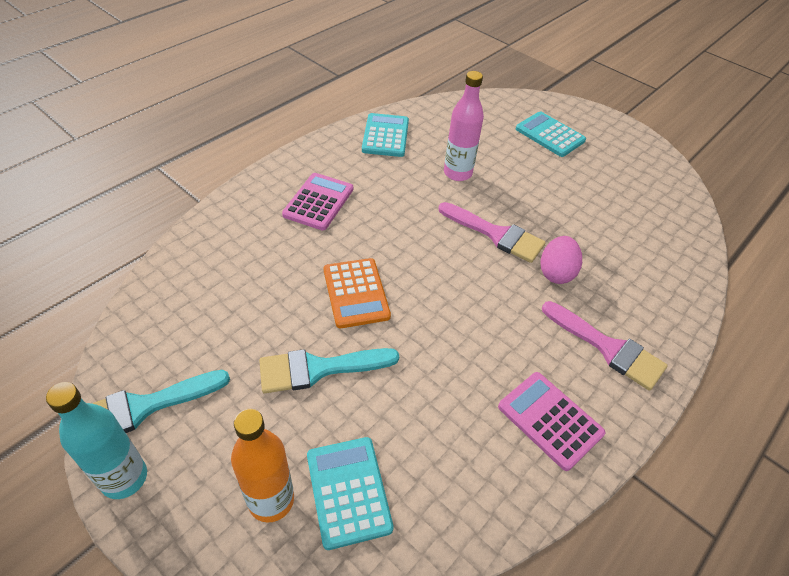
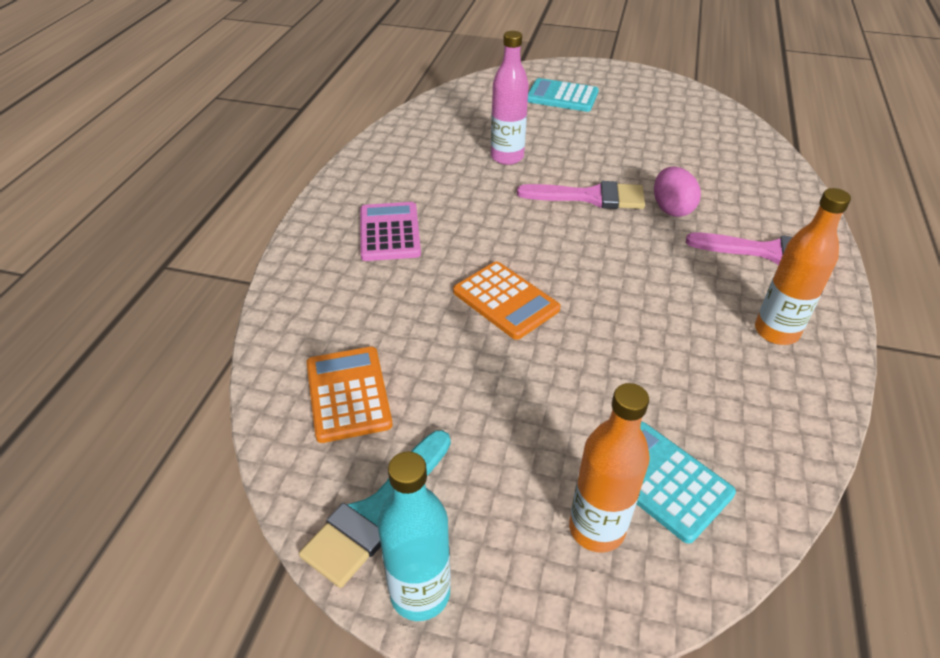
camera: 25 degrees left, 5 degrees down
turquoise brush [259,348,399,393] -> none
turquoise calculator [362,113,409,157] -> none
pink calculator [498,372,605,471] -> orange bottle [755,188,851,345]
none -> orange calculator [306,347,393,443]

